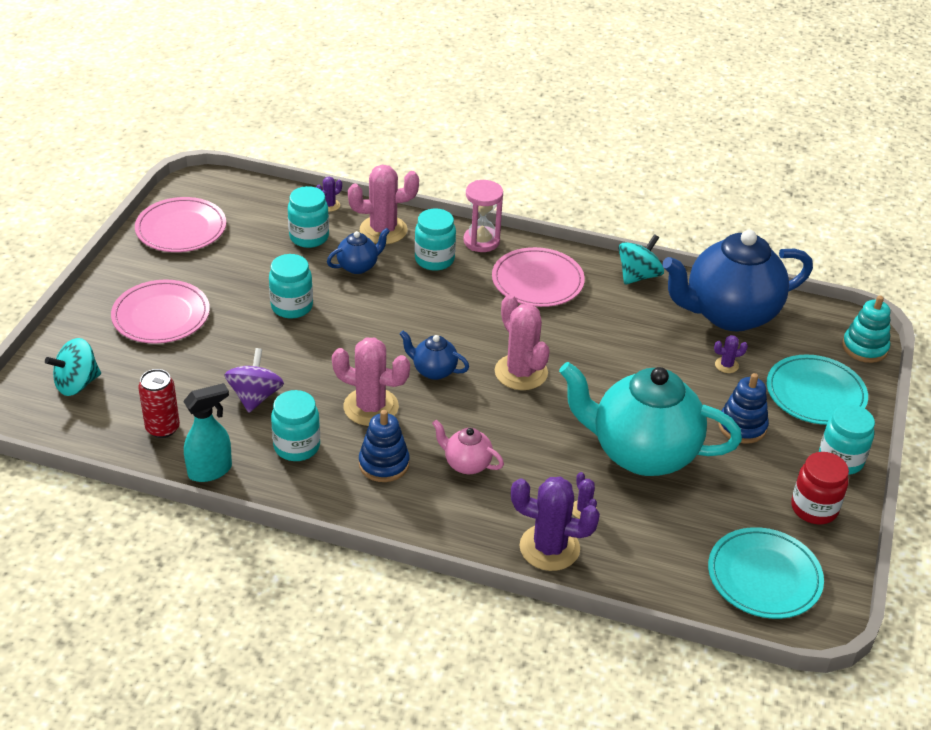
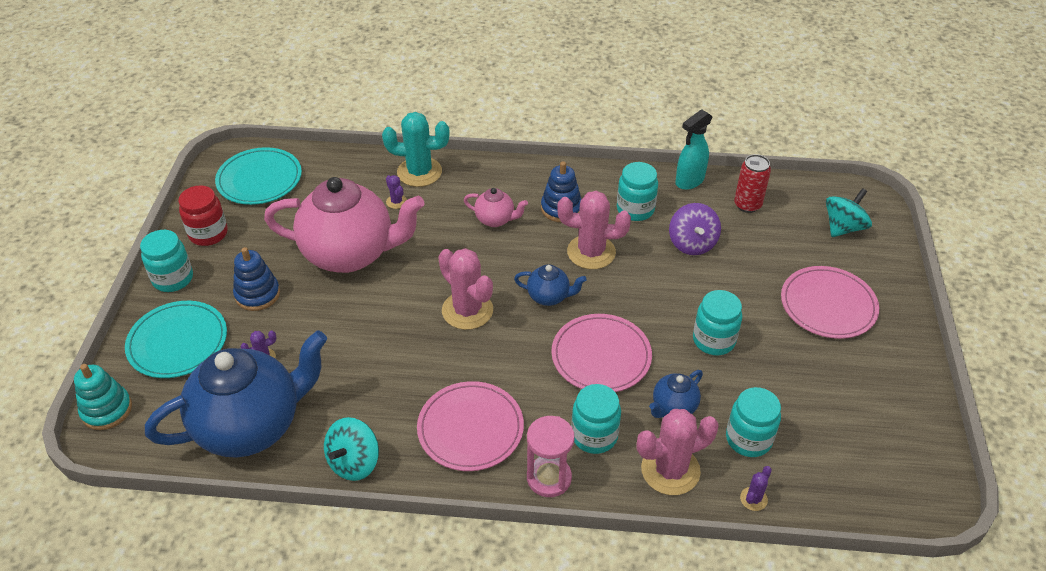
camera: 170 degrees right, 5 degrees up
pink plate [135,197,226,252] -> pink plate moved to [551,314,652,392]
purple cactus [511,477,600,571] -> turquoise cactus [382,112,450,187]
turquoise teapot [559,362,742,476] -> pink teapot [264,177,425,273]

